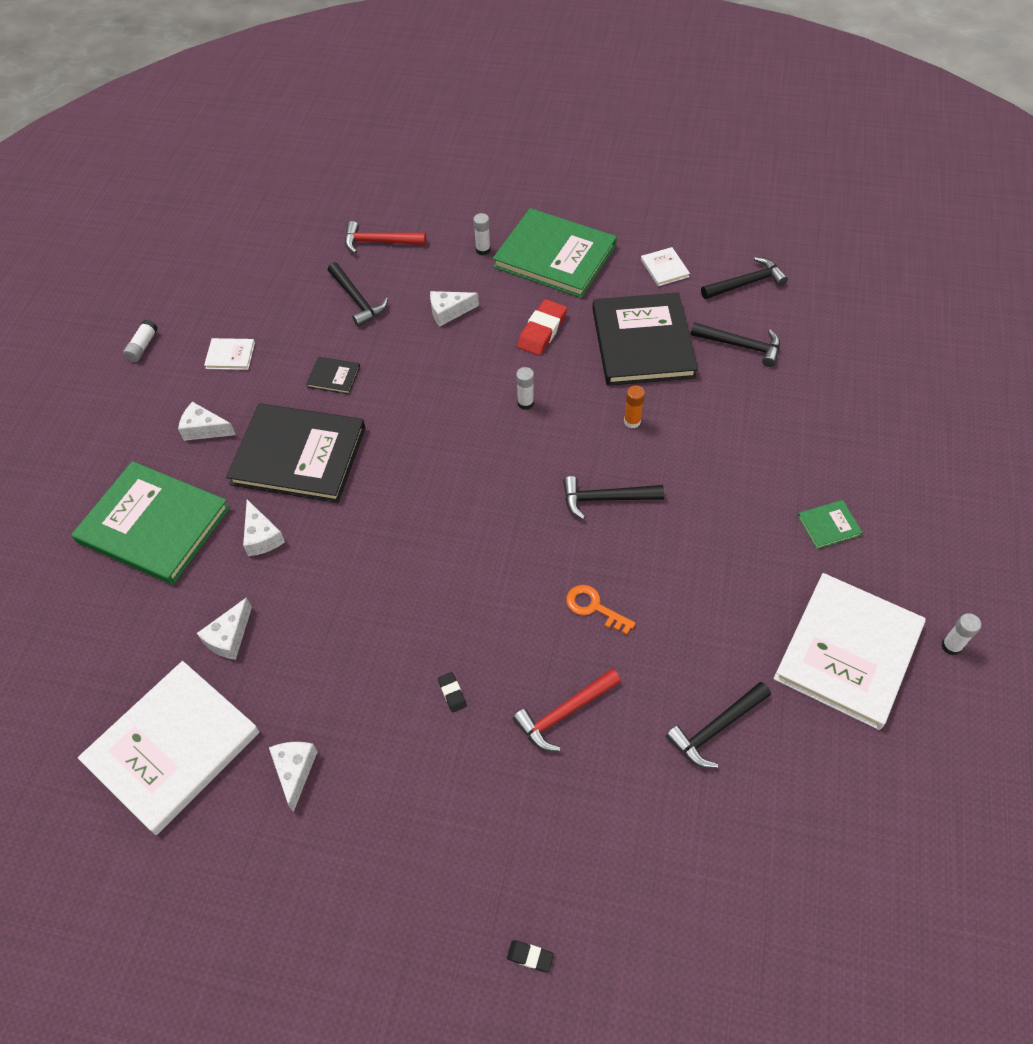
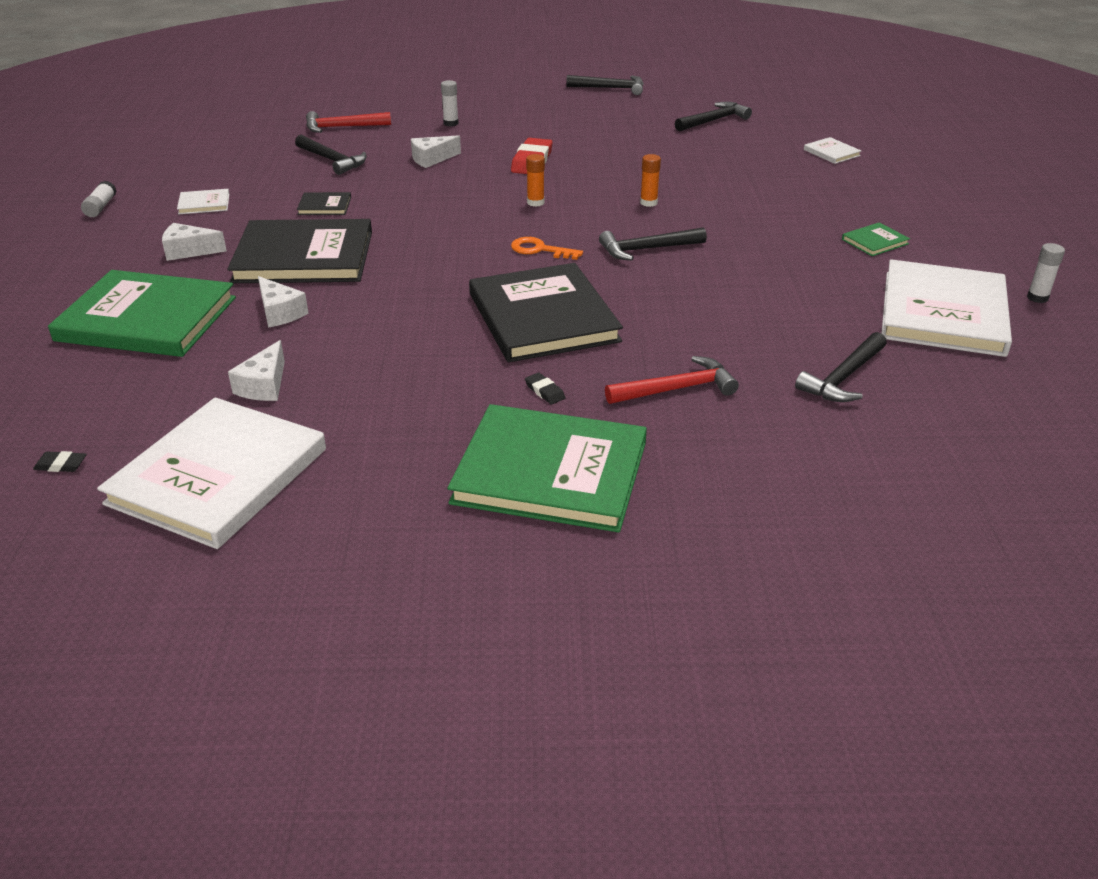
camera: 15 degrees left, 20 degrees down
white cheese [269,742,317,812] -> none
green book [493,208,617,298] -> green book moved to [447,404,647,532]
black eraser [507,940,554,972] -> black eraser moved to [33,451,87,472]
red hammer [513,669,621,751] -> red hammer turned 150 degrees counterclockwise [605,356,739,404]
white glue stick [516,367,534,410] -> orange glue stick [526,154,545,207]
orange key [566,585,636,635] -> orange key moved to [511,237,583,260]
black book [592,293,698,386] -> black book moved to [469,263,623,362]
white book [641,247,690,286] -> white book moved to [804,137,861,164]
black hammer [691,322,780,367] -> black hammer moved to [566,75,644,95]

